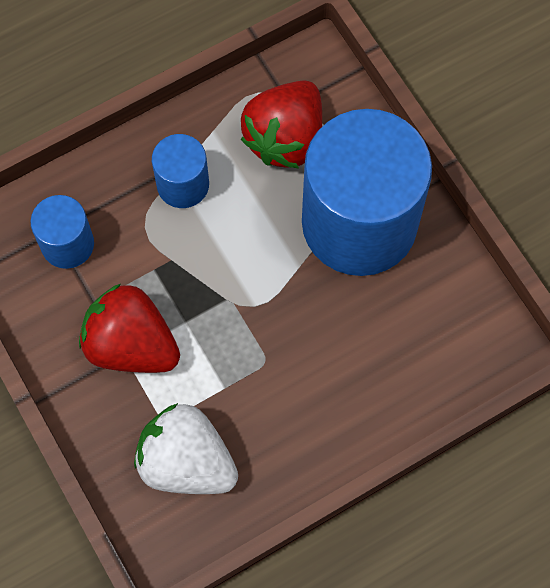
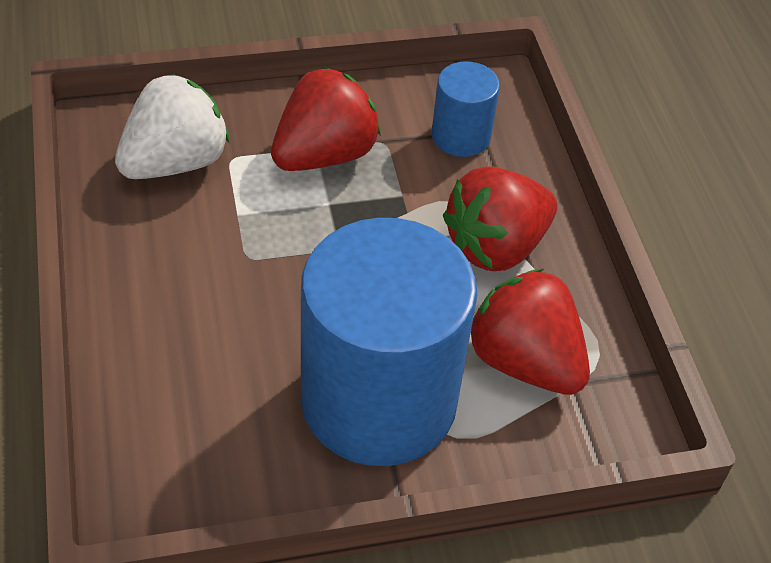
camera: 105 degrees right, 20 degrees down
blue cylinder [152,134,209,208] -> red strawberry [443,166,557,271]

